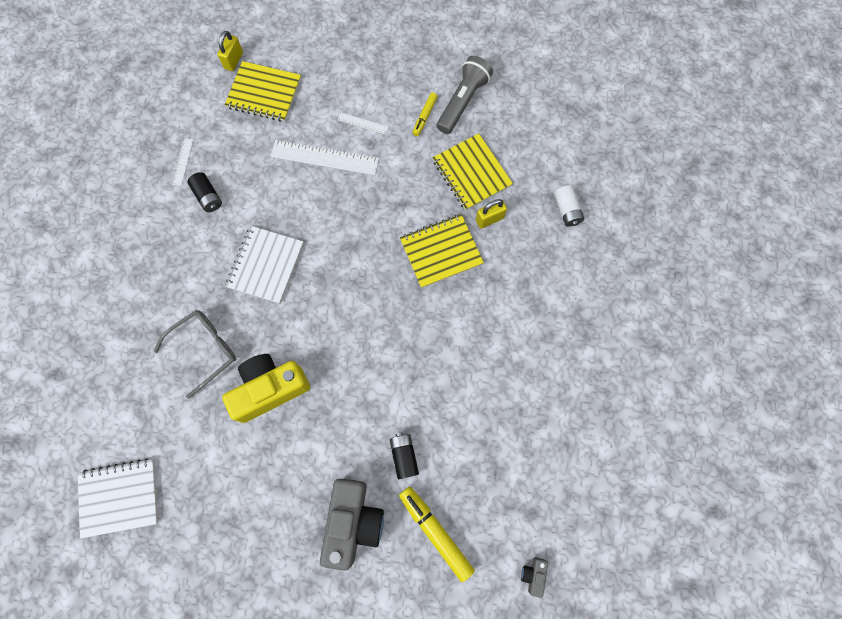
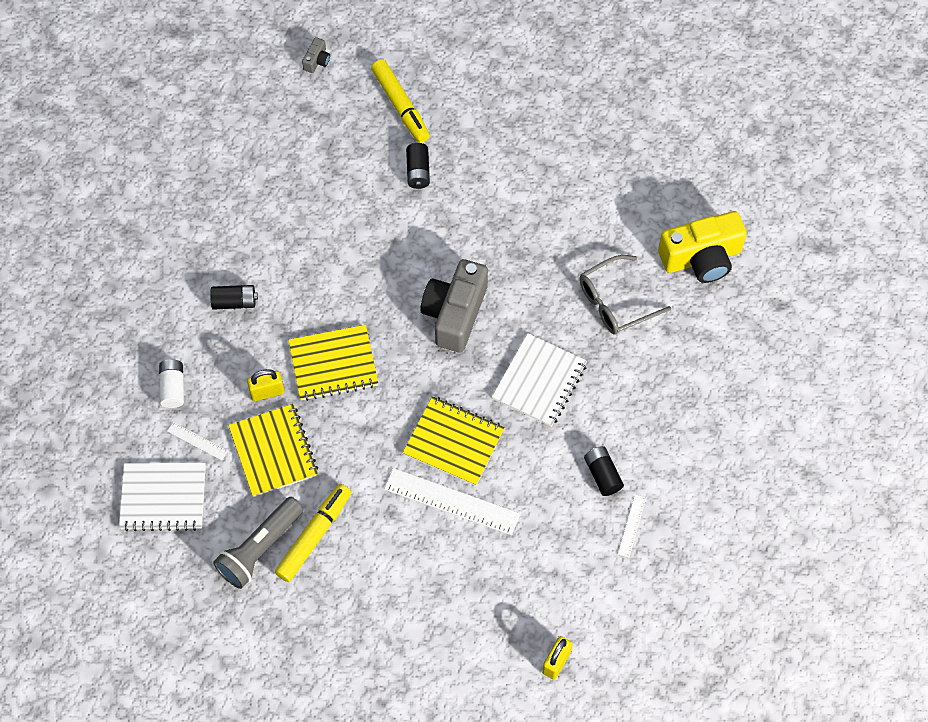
camera: 170 degrees left, 10 degrees down
white notebook [78,458,158,539] -> white notebook moved to [119,463,206,531]
yellow camera [222,354,310,423] -> yellow camera moved to [658,211,747,283]
yellow notebook [225,61,301,121] -> yellow notebook moved to [403,396,505,486]
grey camera [320,479,384,571] -> grey camera moved to [420,259,488,353]
white ruler [338,112,388,135] -> white ruler moved to [167,422,228,460]
yellow marker [412,92,438,136] -> yellow marker [275,484,351,582], size x1.76
none -> black battery [210,285,258,310]

